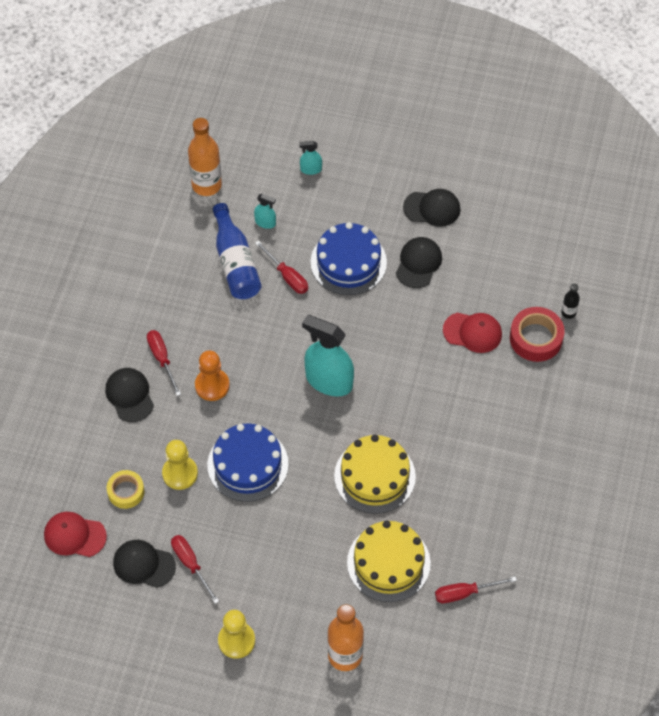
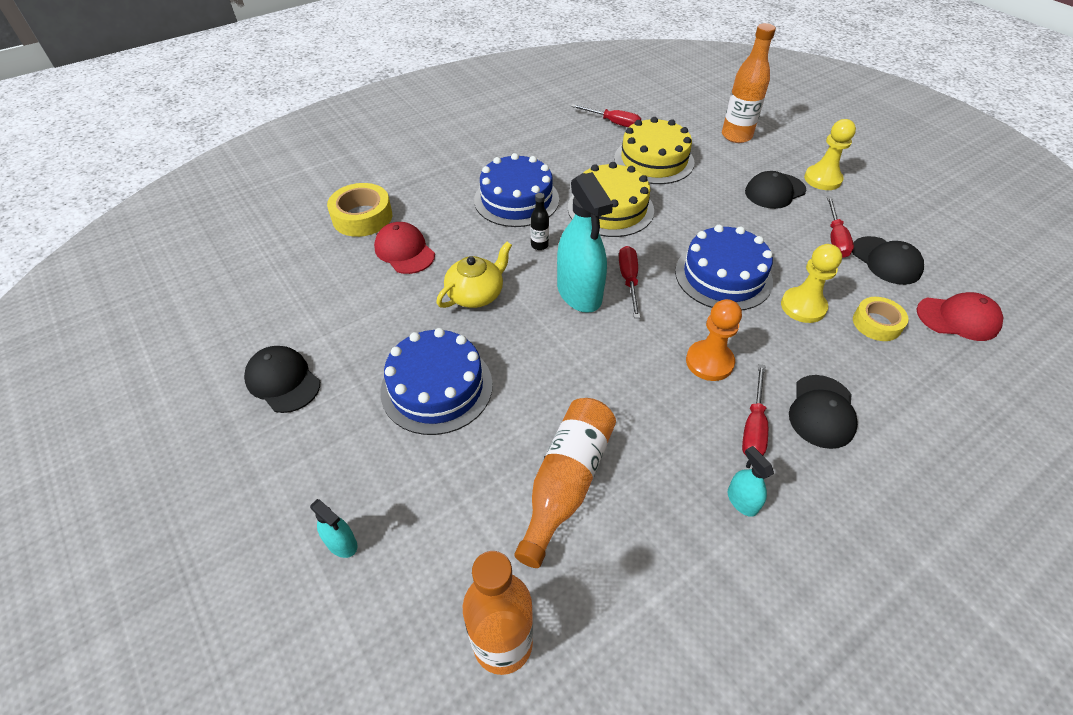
camera: 140 degrees left, 10 degrees down
red cap [44,512,107,557] -> red cap turned 45 degrees counterclockwise [917,292,1003,341]
blue bottle [213,203,262,299] -> orange bottle [514,398,616,568]
turquoise spray bottle [254,193,276,229] -> turquoise spray bottle moved to [728,446,774,517]
red screwdriver [255,241,308,294] -> red screwdriver moved to [619,246,640,318]
black cap [396,237,442,288] -> black cap moved to [745,171,806,209]
red tape [510,307,565,362] -> yellow tape [327,183,392,237]
black bottle [561,283,580,319] -> black bottle moved to [531,193,549,250]
none -> yellow teapot [436,242,512,308]
none -> blue cake [474,153,559,227]

